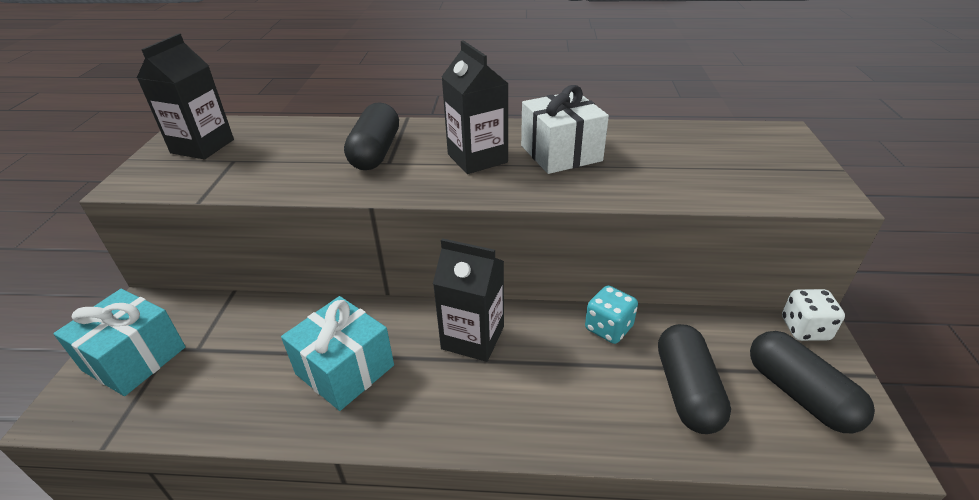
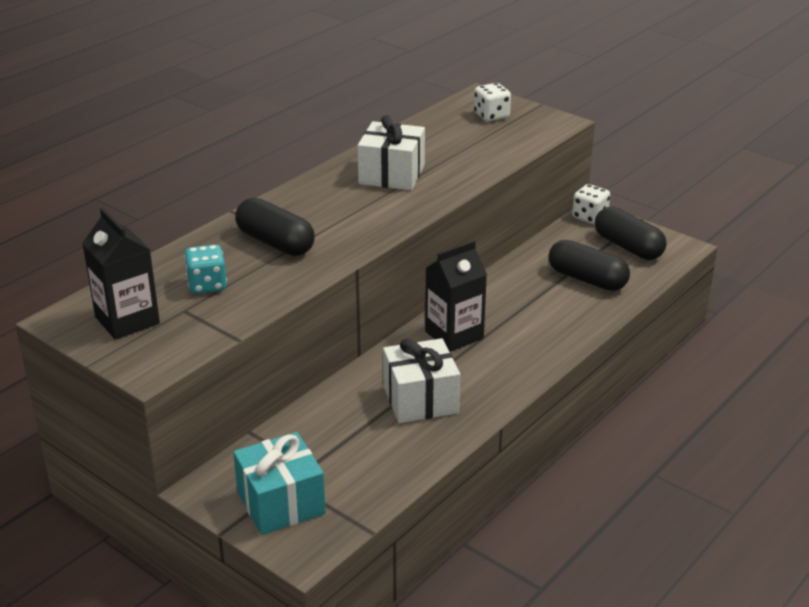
camera: 55 degrees left, 5 degrees down
turquoise gift [281,296,394,411] -> white gift [383,338,460,423]
black carton [441,40,509,174] -> none
turquoise dice [585,285,638,344] -> turquoise dice moved to [184,245,227,294]
black capsule [750,331,875,433] -> black capsule turned 45 degrees clockwise [595,207,667,260]
none -> white dice [474,83,511,122]

